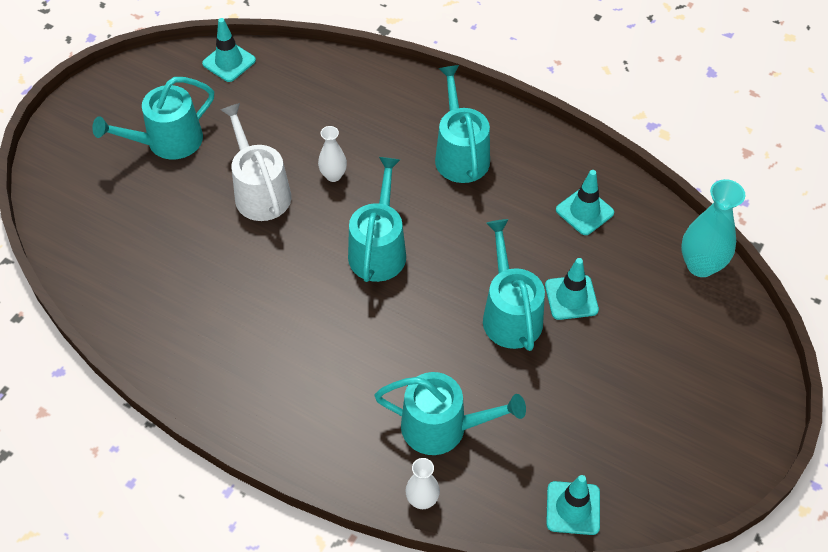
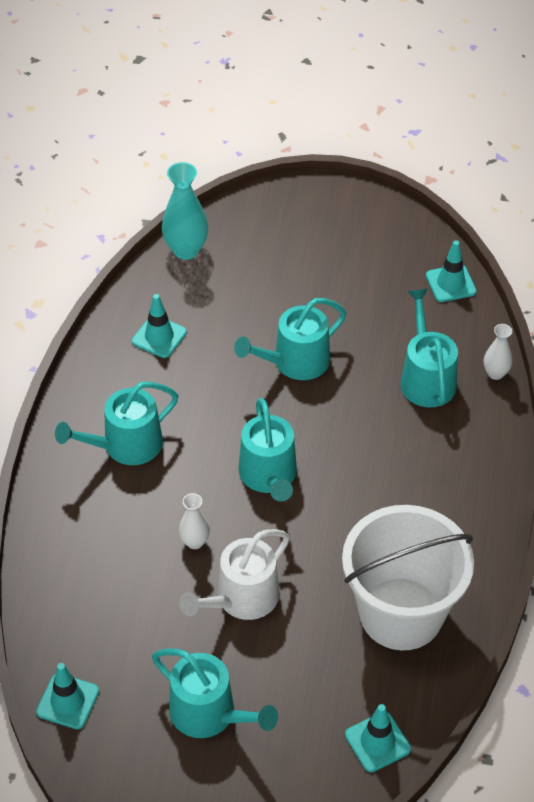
camera: 110 degrees left, 5 degrees down
turquoise watering can [348,157,406,282] -> turquoise watering can turned 90 degrees counterclockwise [239,398,297,502]
turquoise traffic cone [545,258,599,320] -> turquoise traffic cone moved to [345,704,411,772]
none -> white bucket [342,505,474,650]

